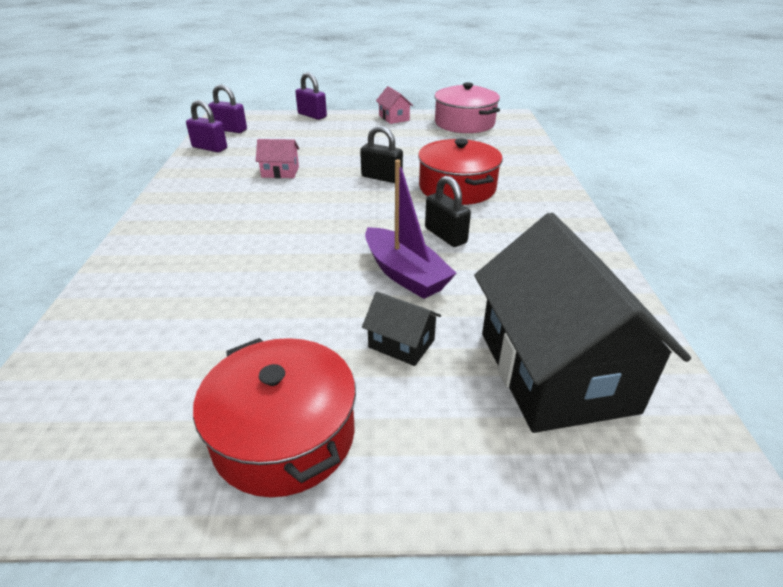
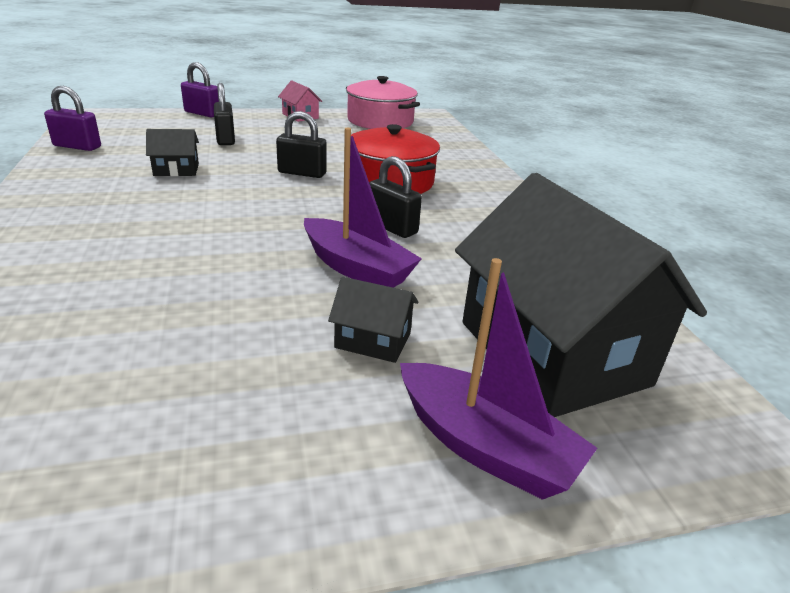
camera: 15 degrees left, 5 degrees down
red pot [193,338,356,497] -> none
purple padlock [208,84,247,133] -> none
pink house [256,139,299,178] -> black house [146,129,199,176]
none -> black padlock [214,83,235,145]
none -> purple boat [400,258,597,500]

